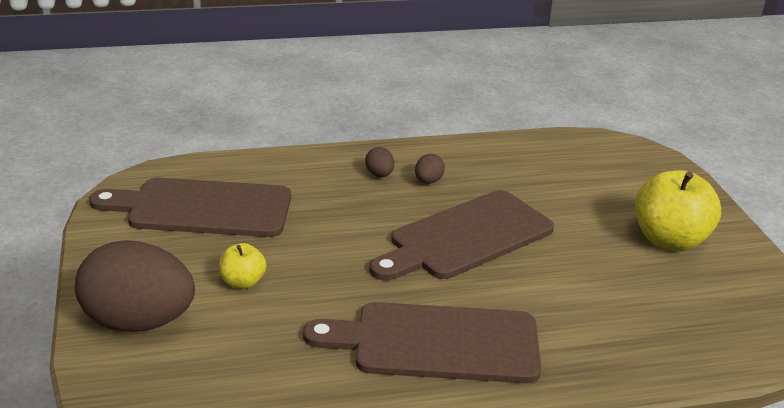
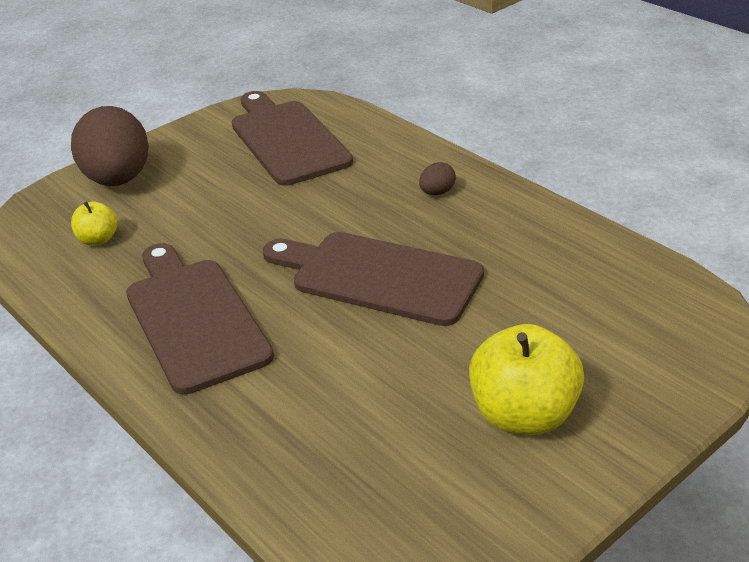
camera: 65 degrees right, 5 degrees up
yellow apple [219,243,267,289] -> yellow apple moved to [71,201,118,246]
brown egg [415,154,445,184] -> none

